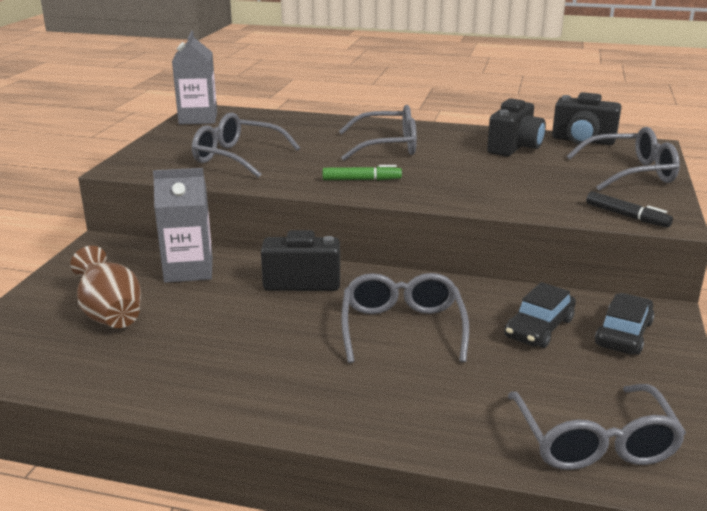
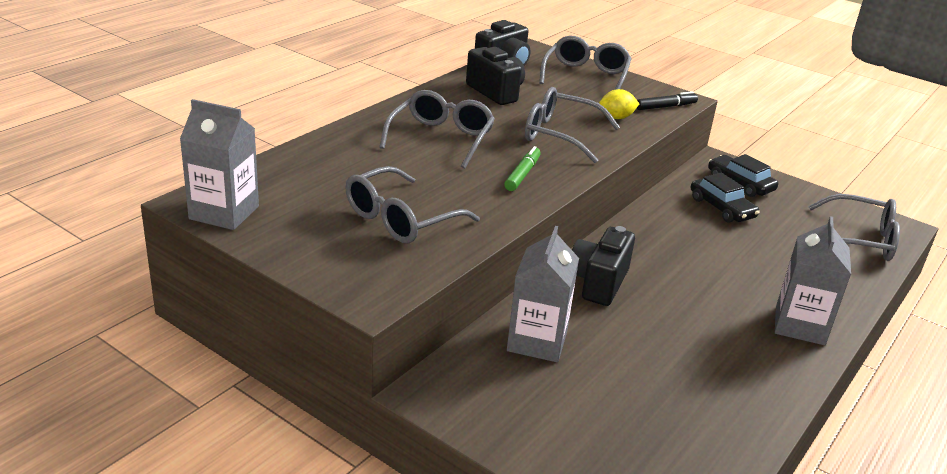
camera: 70 degrees left, 5 degrees up
brown vase [70,246,141,328] -> none
grey glasses [341,273,469,363] -> grey glasses moved to [525,87,620,163]
none -> yellow lemon [599,89,639,119]
none -> grey carton [775,216,851,345]

